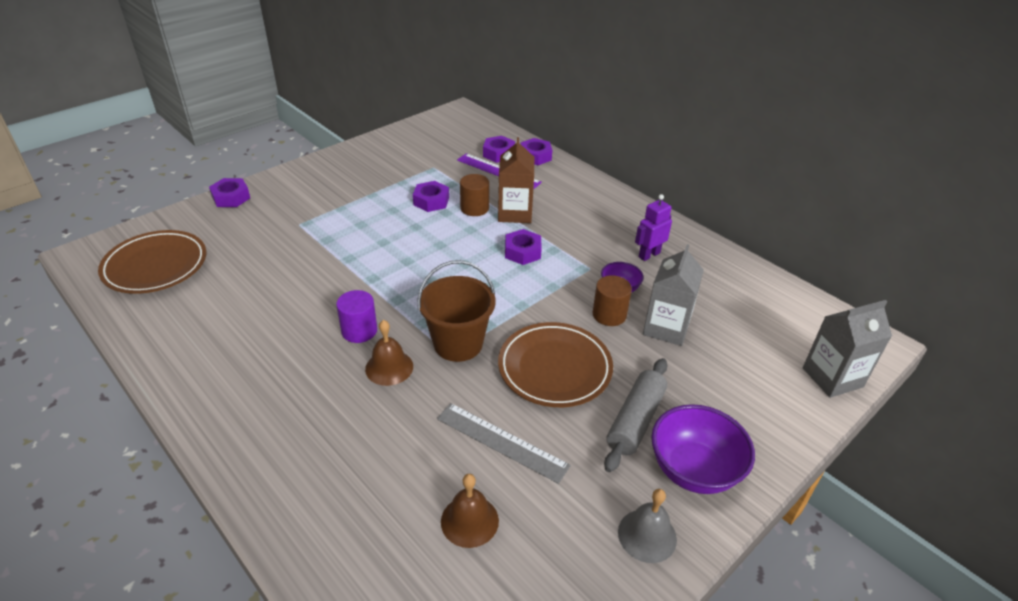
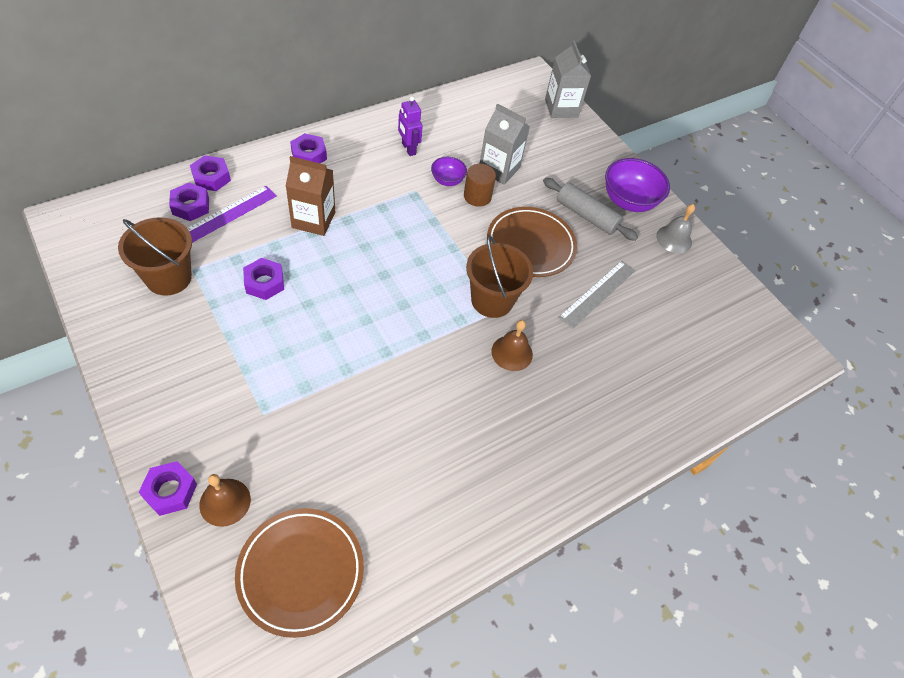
camera: 85 degrees left, 15 degrees up
purple cylinder [336,290,377,343] -> none
brown bell [441,474,499,548] -> brown bell moved to [199,474,251,527]
brown cylinder [460,174,489,216] -> none
purple nut [505,229,542,265] -> purple nut moved to [290,133,327,163]
none -> brown bucket [118,217,192,296]

